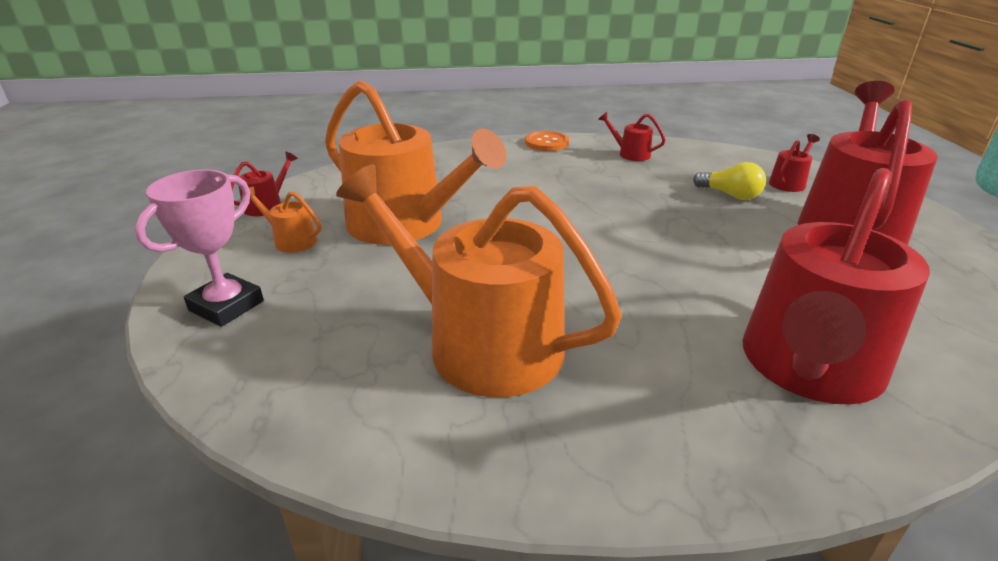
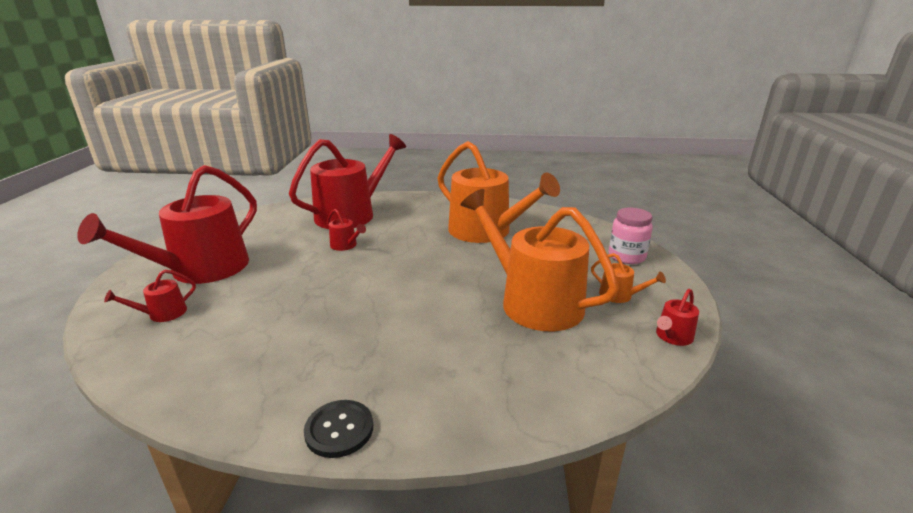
camera: 170 degrees left, 5 degrees down
pink trophy [135,170,264,327] -> pink jar [609,208,653,264]
orange button [525,131,569,151] -> black button [304,400,373,458]
red watering can [598,112,666,161] -> red watering can moved to [327,209,366,251]
yellow light bulb [693,162,766,200] -> none

